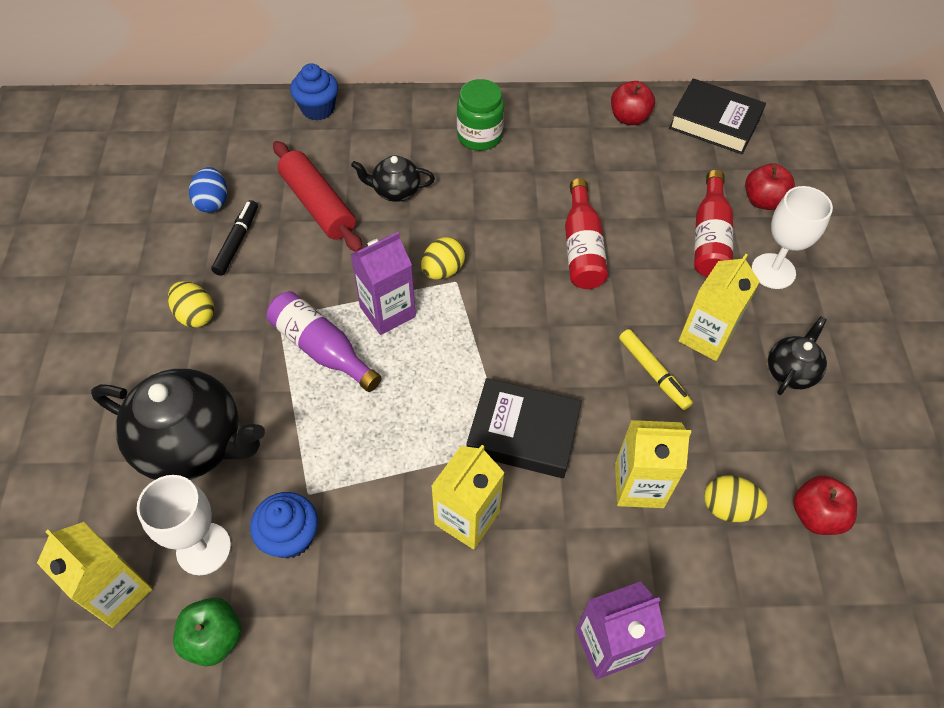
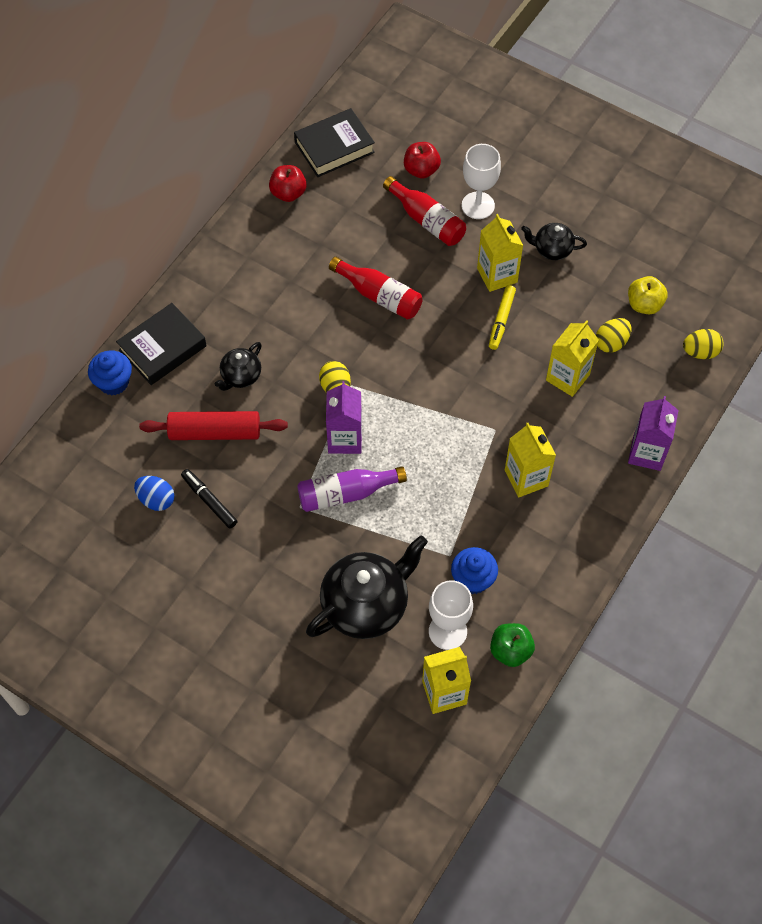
camera: 55 degrees left, 5 degrees up
yellow egg [168,281,214,328] -> yellow egg moved to [683,329,724,359]
green jar [457,79,504,151] -> none
black book [467,378,582,478] -> black book moved to [116,303,207,385]
yellow marker [619,329,693,410] -> yellow marker turned 105 degrees clockwise [489,285,516,350]
black teapot [768,316,827,395] -> black teapot turned 60 degrees counterclockwise [521,223,587,260]
red apple [793,475,857,535] -> yellow apple [628,276,668,314]

